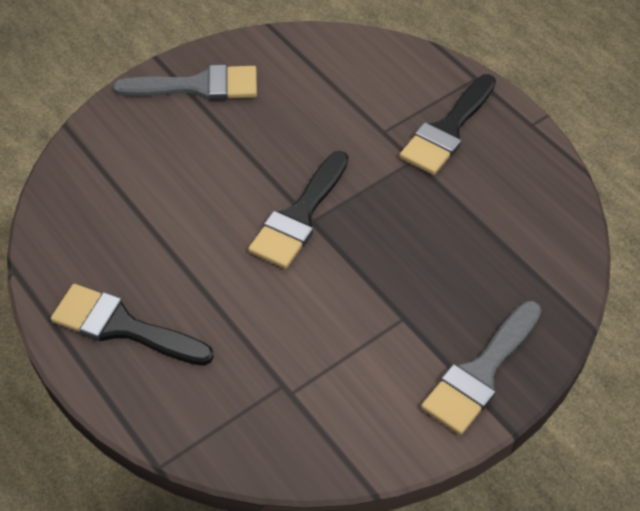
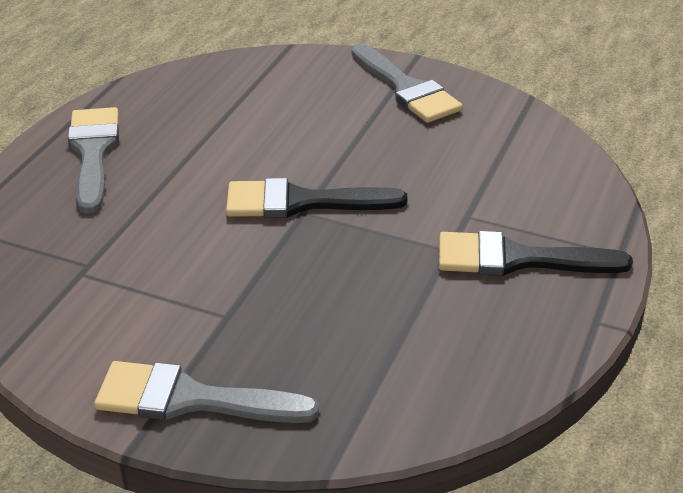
camera: 60 degrees right, 15 degrees down
black brush [51,284,214,366] -> grey brush [68,107,119,214]

